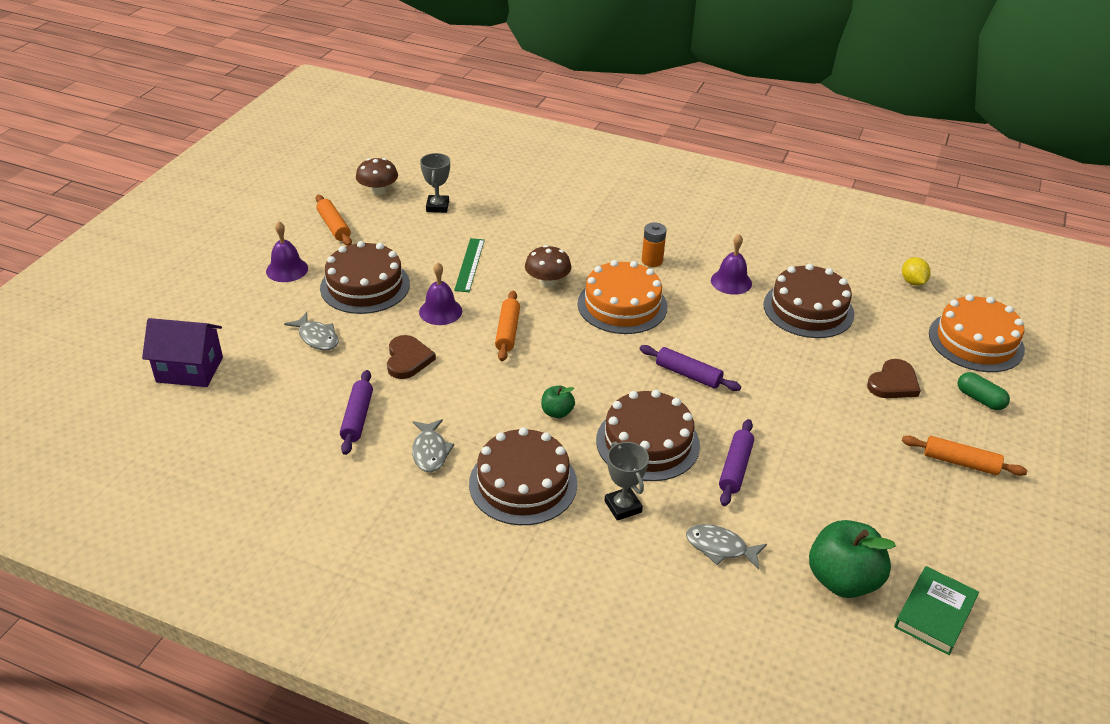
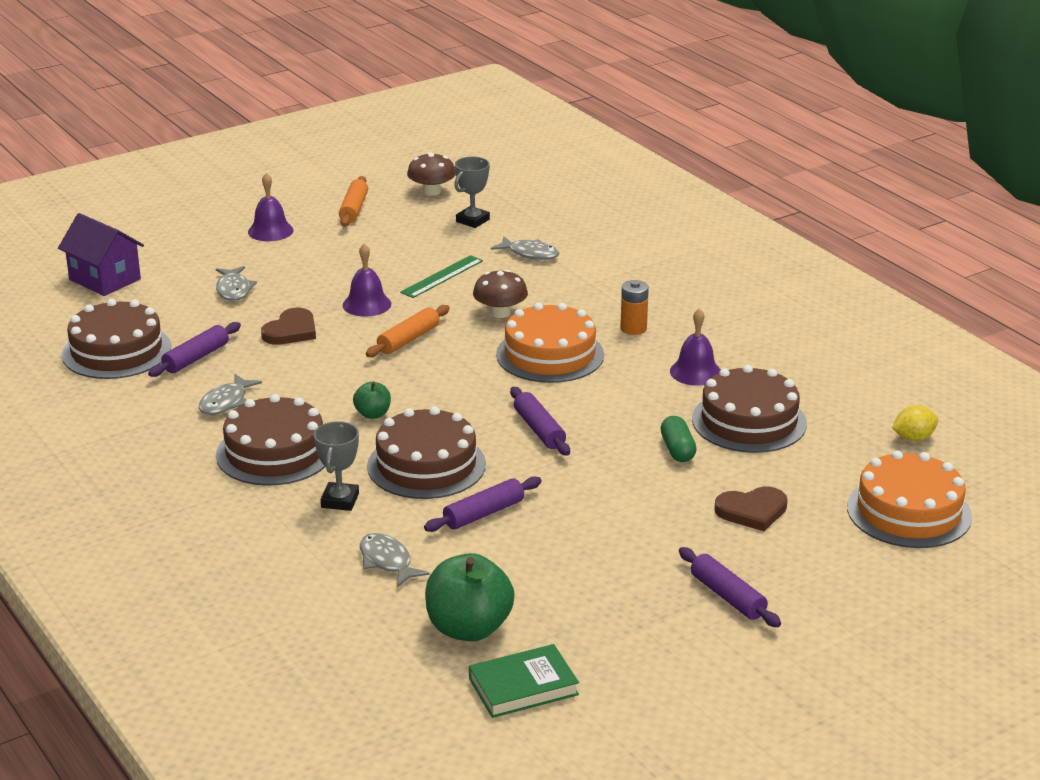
camera: 35 degrees right, 10 degrees down
brown cake [320,241,410,314] -> brown cake moved to [62,299,171,379]
yellow lemon [902,257,931,286] -> yellow lemon turned 45 degrees clockwise [892,405,938,441]
orange rolling pin [902,436,1027,476] -> purple rolling pin [679,547,781,627]
green capsule [958,372,1010,410] -> green capsule moved to [660,416,697,462]
none -> grey fish [491,237,559,260]

